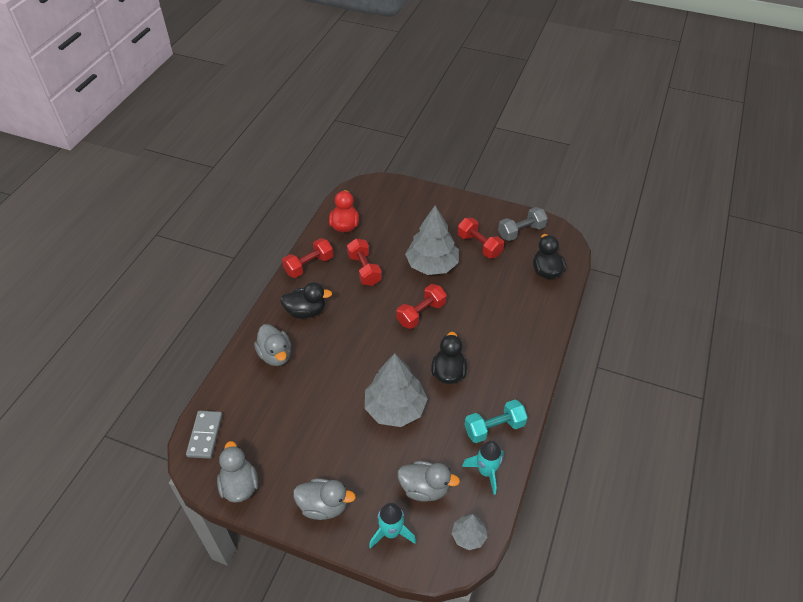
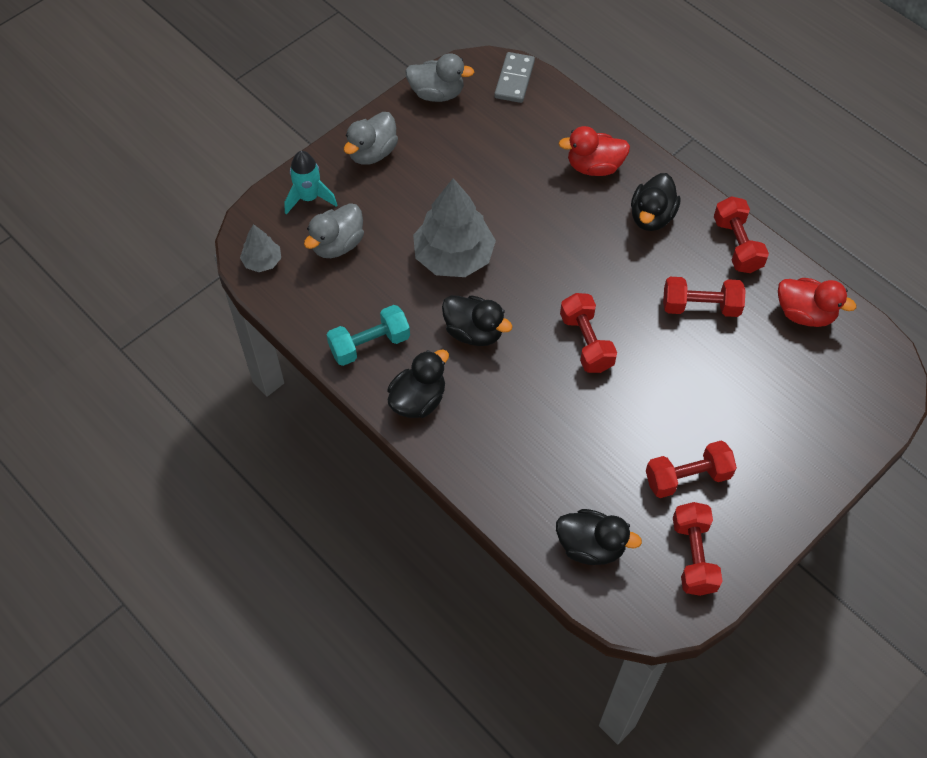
camera: 115 degrees right, 10 degrees up
grey domino [186,411,223,459] -> grey domino turned 75 degrees clockwise [494,52,535,103]
grey duck [254,324,291,366] -> red duck [558,126,630,176]
grey tree [405,206,459,275] -> none
turquoise rocket [462,441,504,495] -> none
turquoise dumbbell [464,400,528,443] -> turquoise dumbbell turned 60 degrees clockwise [327,305,410,366]
grey dumbbell [498,207,548,241] -> red dumbbell [673,502,723,596]
none -> black duck [387,349,449,418]

